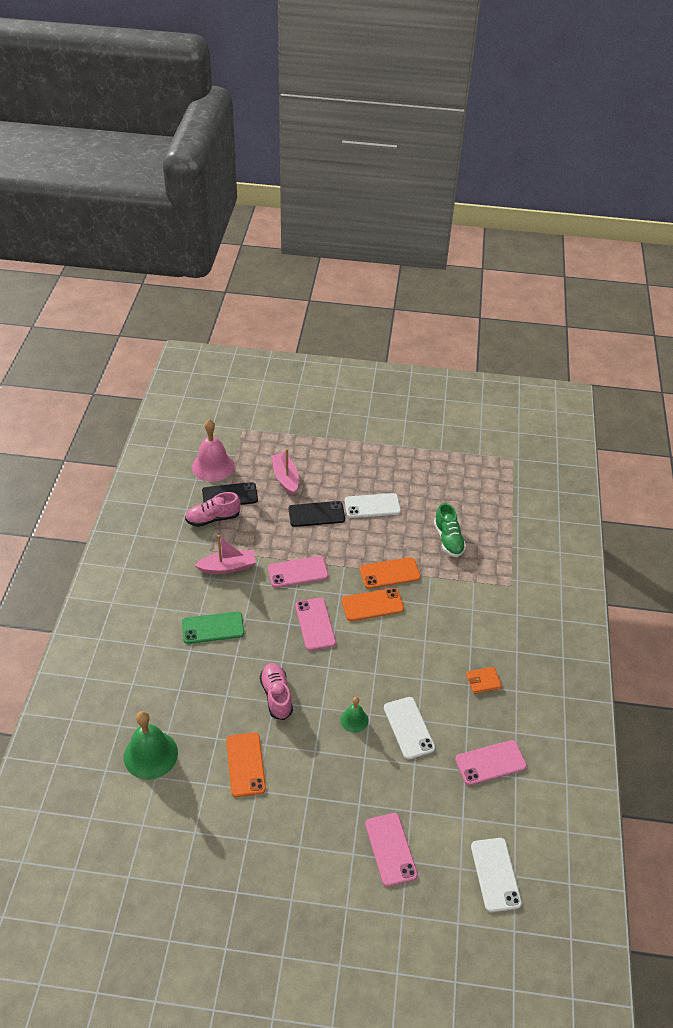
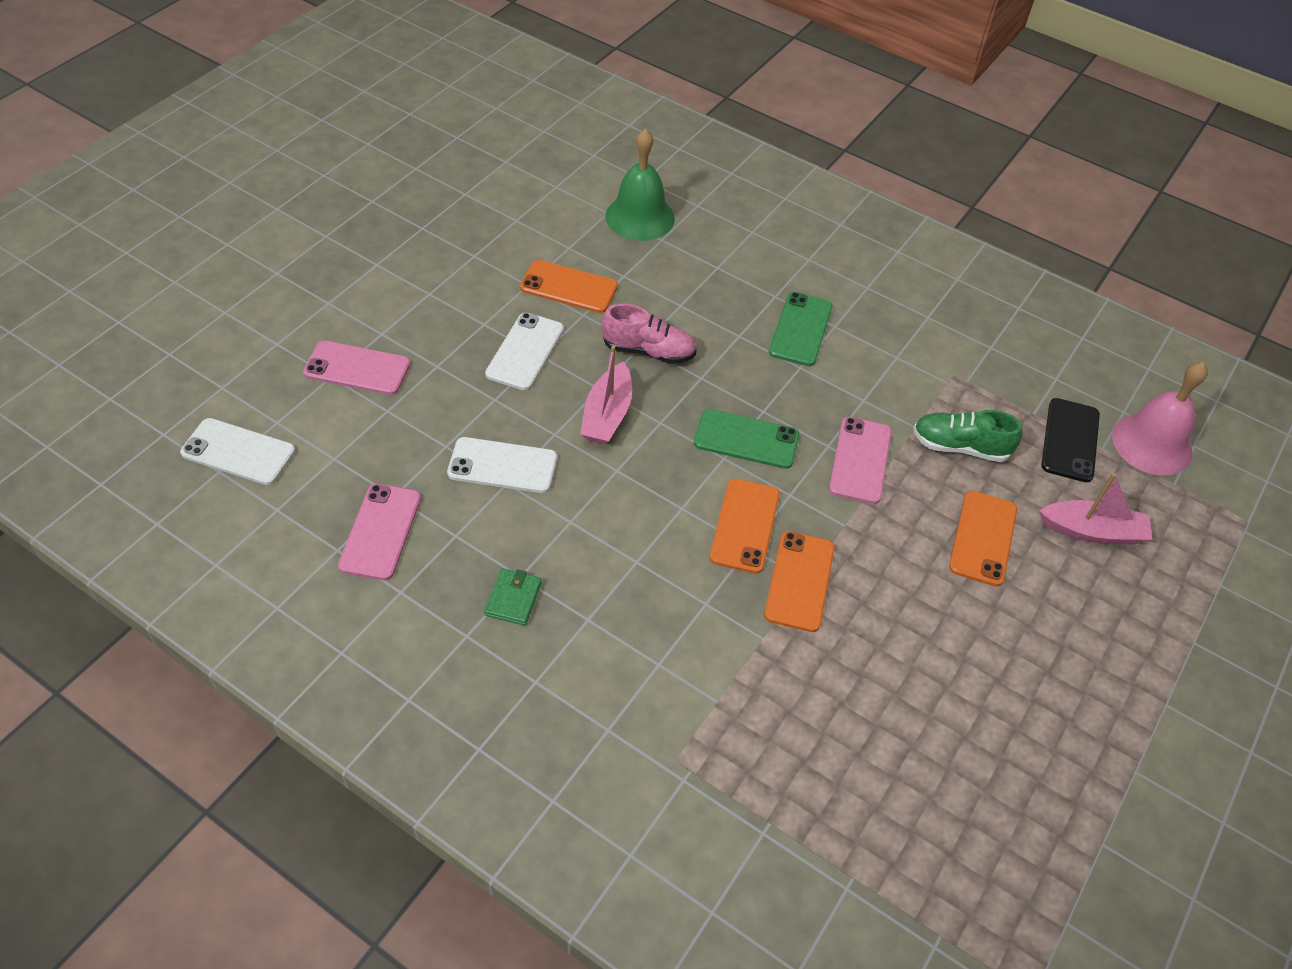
camera: 115 degrees right, 5 degrees up
pink shoe [185,492,241,527] -> none
pink boat [195,535,256,574] -> pink boat moved to [580,346,632,445]
black phone [289,501,345,527] -> orange phone [949,491,1017,587]
pink phone [295,598,336,651] -> green phone [694,409,799,469]
green bell [341,697,368,733] -> none
white phone [345,493,401,518] -> white phone moved to [485,313,564,390]
green shoe [434,503,466,557] -> green shoe moved to [913,410,1022,462]
orange wallet [466,667,502,694] -> green wallet [484,568,542,626]

